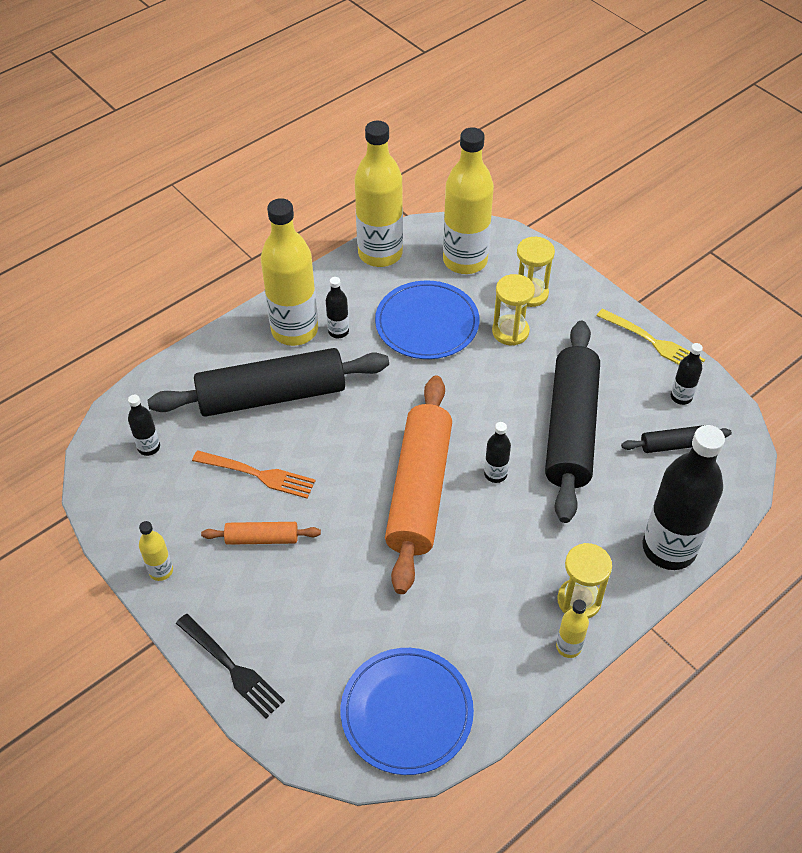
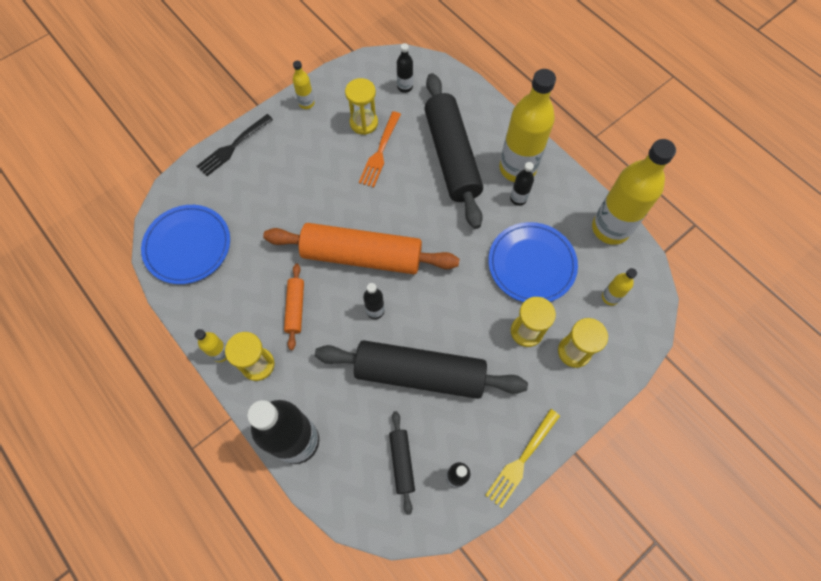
camera: 90 degrees right, 15 degrees up
orange rolling pin [201,522,321,545] -> orange rolling pin moved to [284,263,304,350]
yellow bottle [443,127,494,274] -> yellow bottle [602,268,637,305], size x0.45
none -> yellow hourglass [345,78,378,135]

